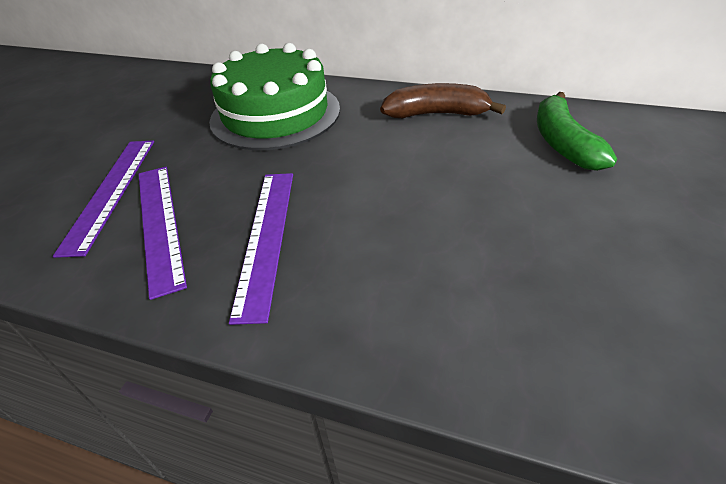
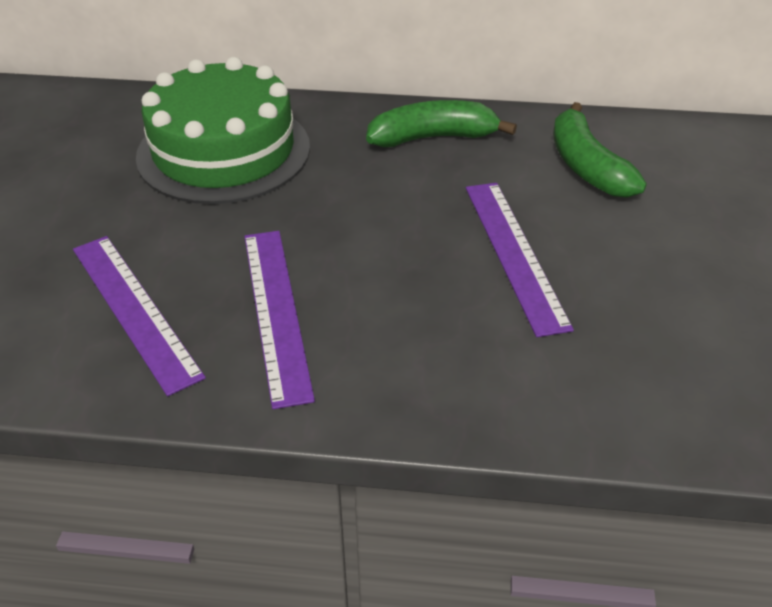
camera: 15 degrees left, 0 degrees up
purple ruler [53,141,154,258] -> purple ruler moved to [466,183,574,337]
brown banana [380,83,506,118] -> green banana [366,100,517,147]

